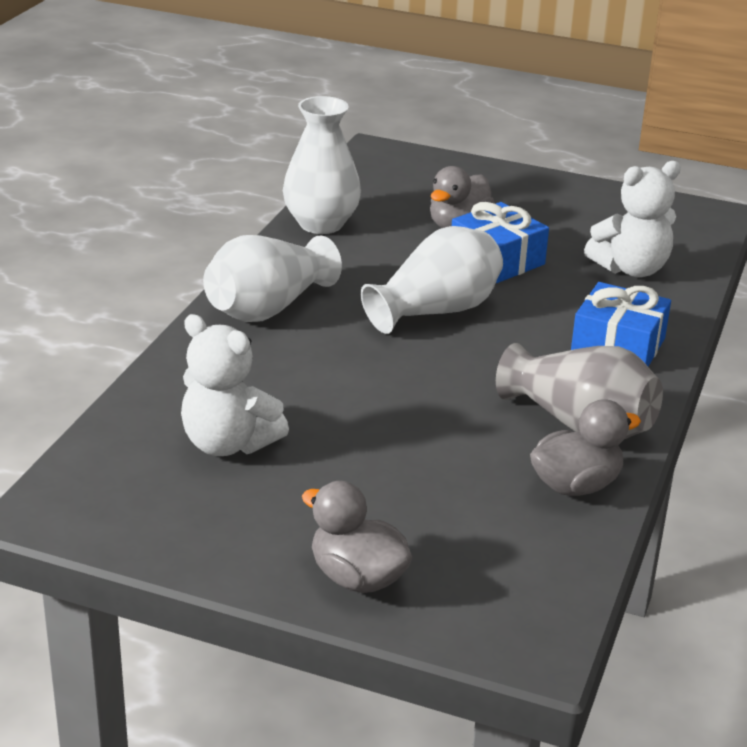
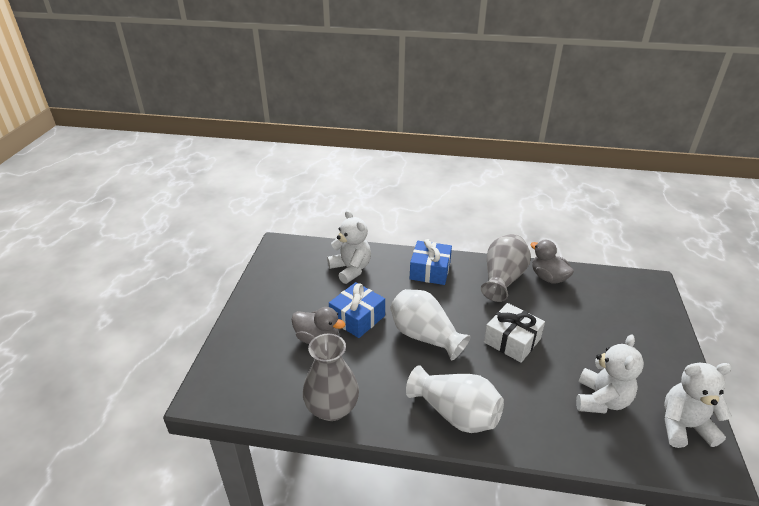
camera: 100 degrees left, 5 degrees up
white vase [283,96,361,234] -> grey vase [303,334,359,421]
grey duck [302,481,412,593] -> none
none -> white gift [484,303,545,363]
none -> white teddy bear [664,362,732,448]

